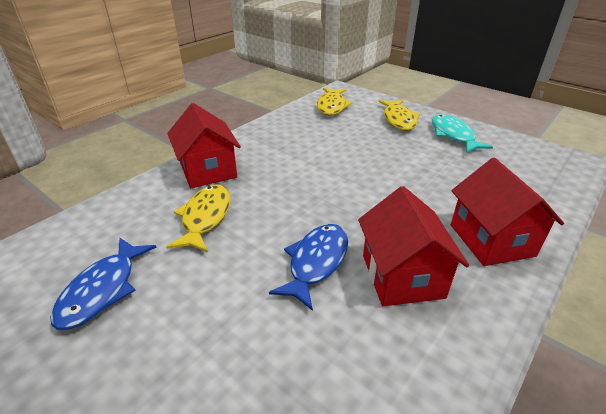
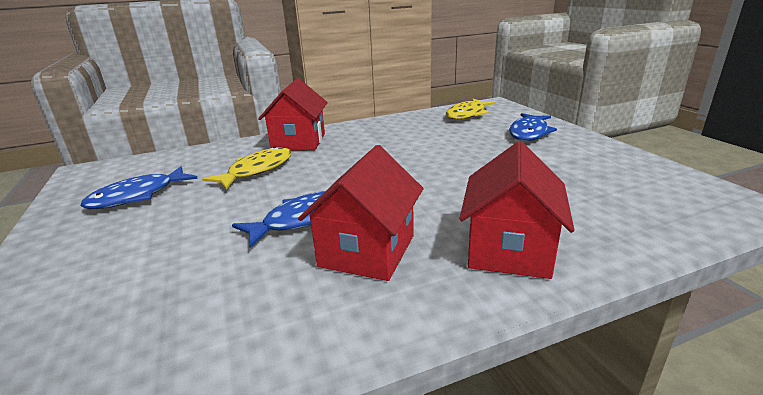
camera: 30 degrees right, 10 degrees down
yellow fish [378,100,420,131] -> blue fish [509,113,557,141]
turquoise fish [432,115,493,153] -> none

